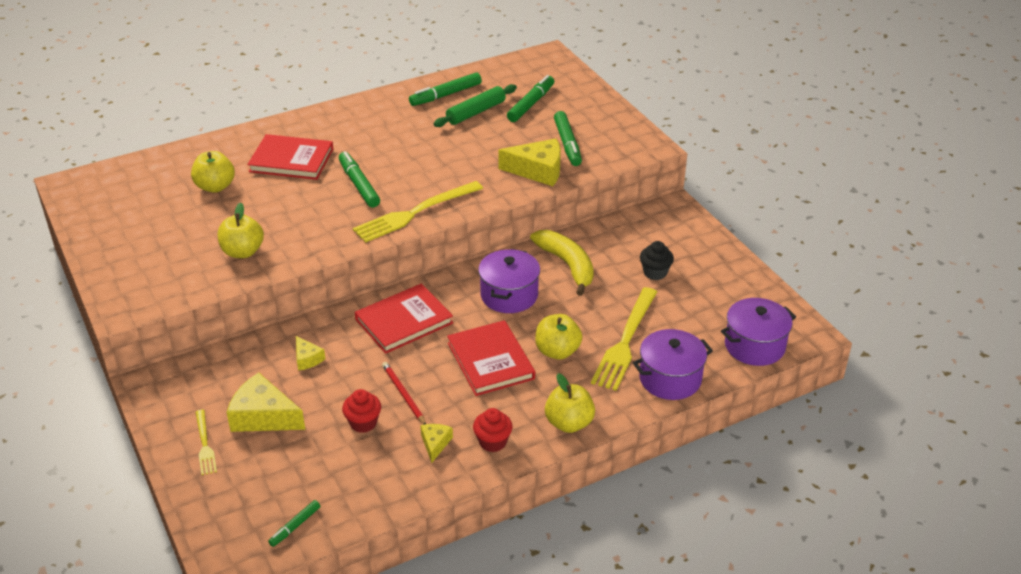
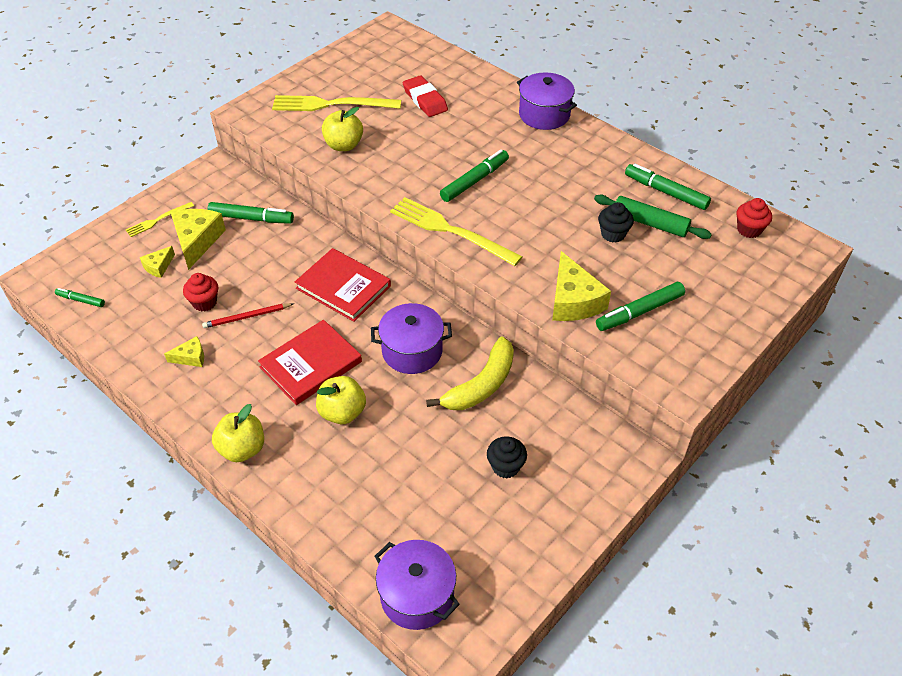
camera: 70 degrees right, 10 degrees up
yellow apple [191,151,235,193] -> red eraser [403,75,448,117]
red book [247,134,333,180] -> none
yellow cheese [296,336,325,371] -> yellow cheese moved to [140,246,175,278]
red pencil [382,362,426,424] -> red pencil turned 150 degrees counterclockwise [202,303,293,328]
red cupcake [473,408,513,452] -> red cupcake moved to [736,198,772,238]
green marker [507,75,554,122] -> green marker moved to [207,202,294,224]
yellow fork [591,287,657,391] -> yellow fork moved to [272,95,401,111]
purple pot [633,329,713,400] -> purple pot moved to [517,72,577,130]
none -> black cupcake [598,202,634,243]

